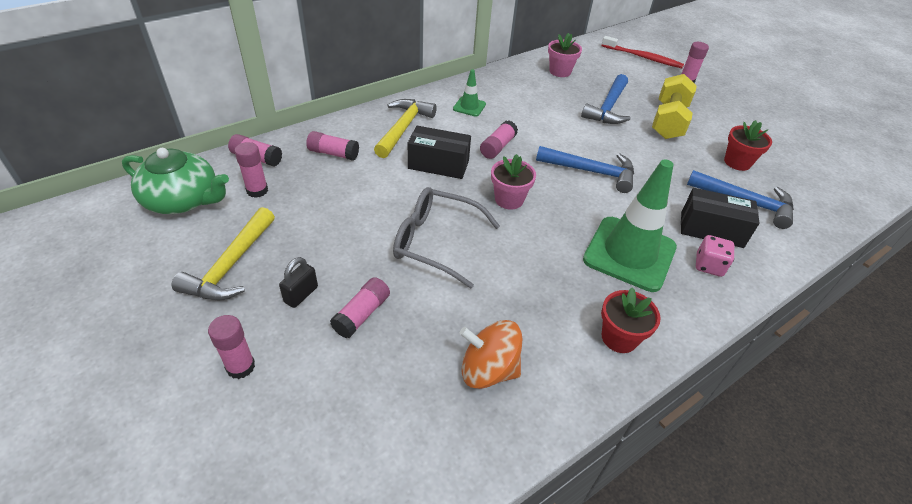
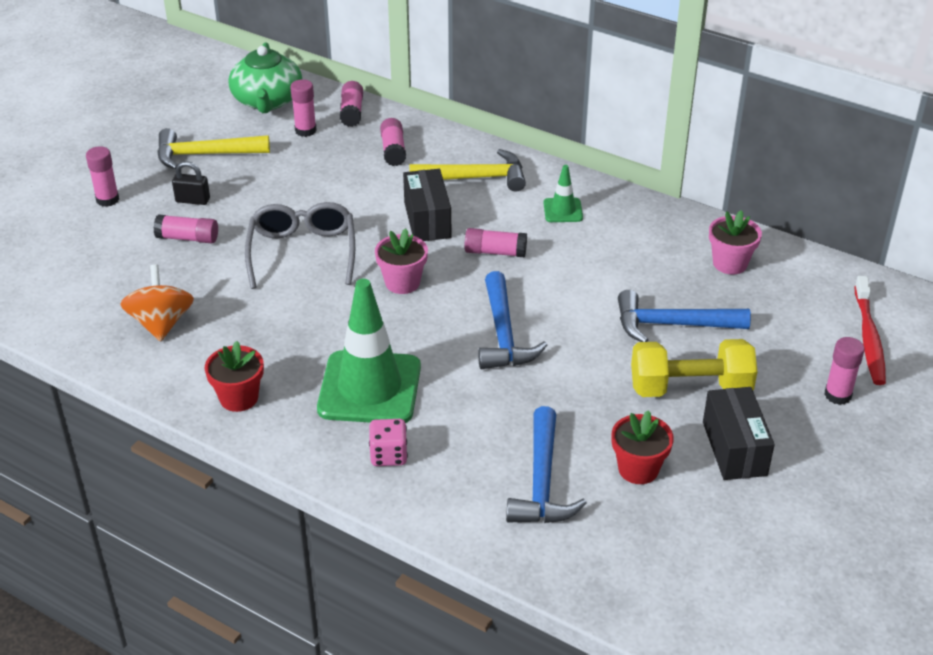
camera: 70 degrees right, 5 degrees down
black box [681,188,759,248] -> black box moved to [703,387,775,480]

